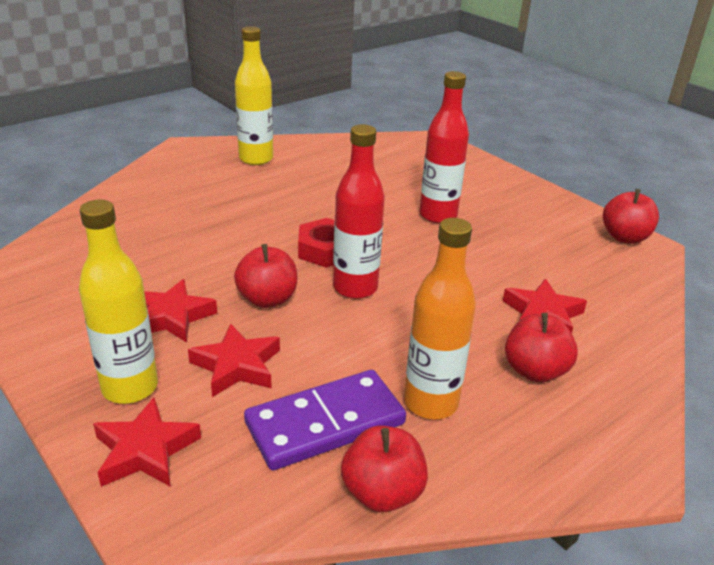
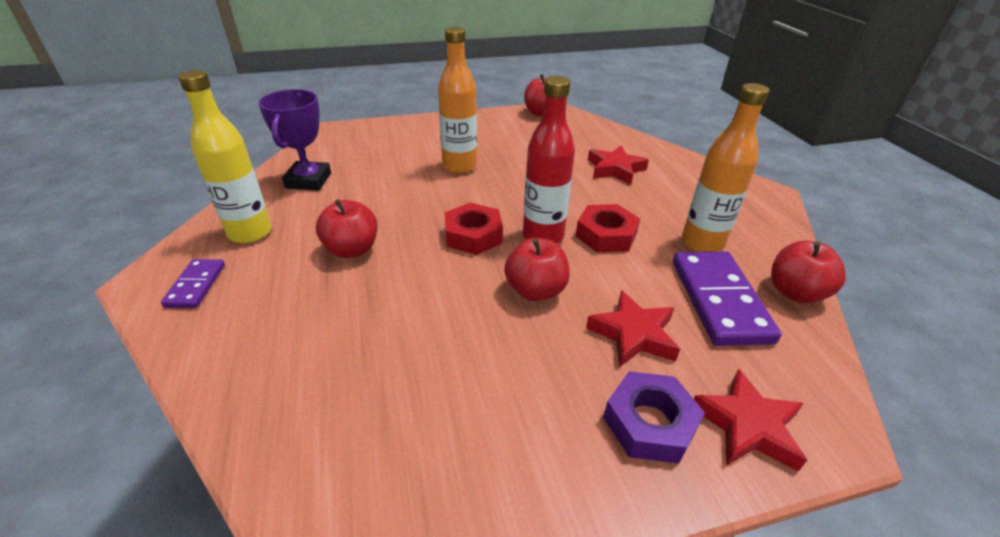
camera: 65 degrees left, 5 degrees up
yellow bottle [79,200,158,404] -> purple nut [603,371,705,464]
red star [144,279,217,343] -> none
red bottle [419,71,469,224] -> orange bottle [438,27,477,174]
red apple [505,313,578,382] -> red apple moved to [316,199,378,258]
none -> purple domino [161,259,225,308]
none -> purple trophy [258,89,331,191]
none -> red nut [576,204,640,252]

